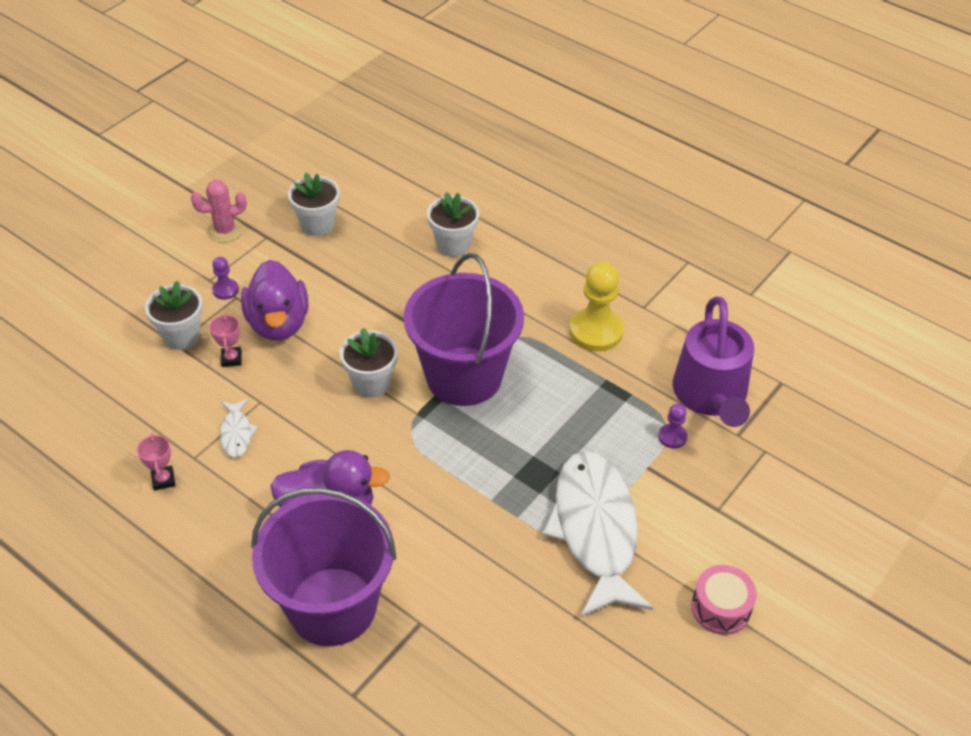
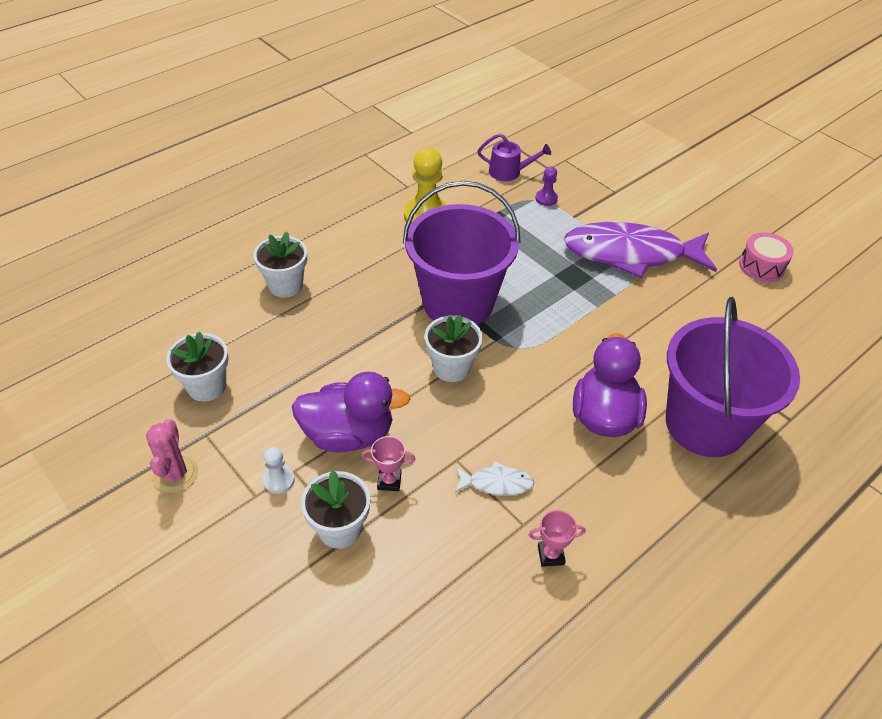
camera: 80 degrees left, 0 degrees up
purple pawn [212,257,239,300] -> white pawn [263,447,295,494]
white fish [542,451,653,617] -> purple fish [564,222,717,278]
purple watering can [673,297,754,427] -> purple watering can [477,134,551,181], size x0.54
pink drum [691,565,757,635] -> pink drum moved to [739,232,794,282]

